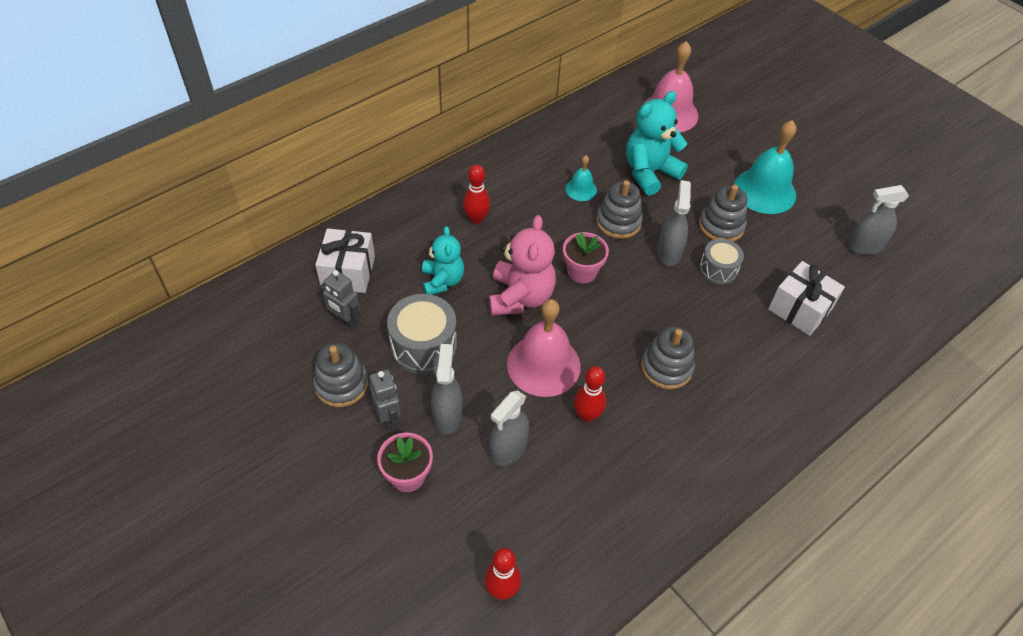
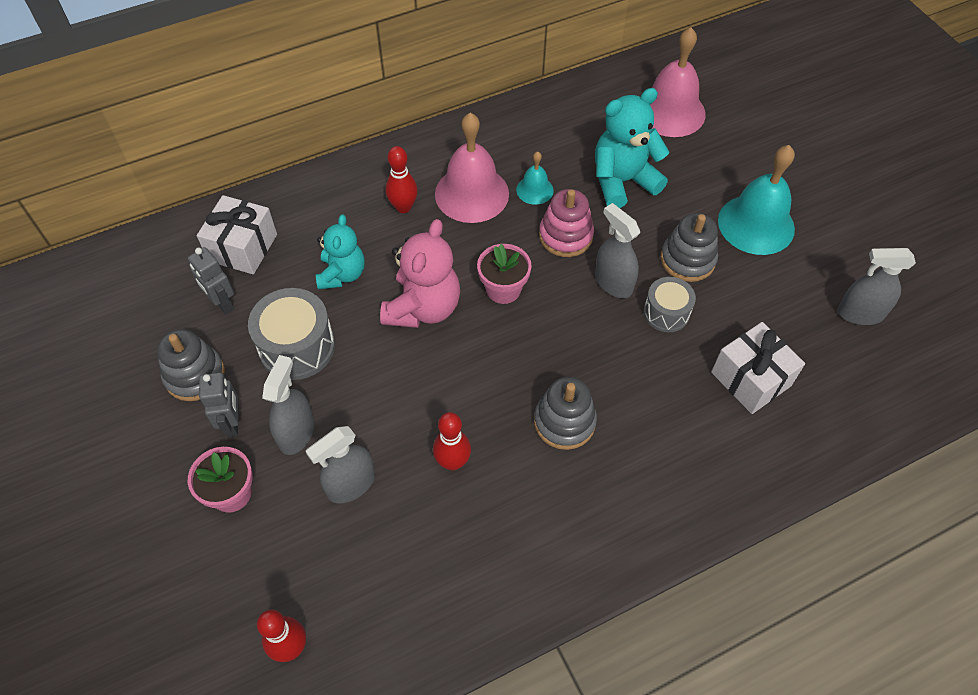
camera: 15 degrees right, 5 degrees up
pink bell [507,299,581,397] -> pink bell moved to [435,113,509,223]
grey stacking toy [596,180,643,239] -> pink stacking toy [539,189,594,257]
grey spray bottle [657,180,691,266] -> grey spray bottle turned 60 degrees counterclockwise [595,203,640,298]

